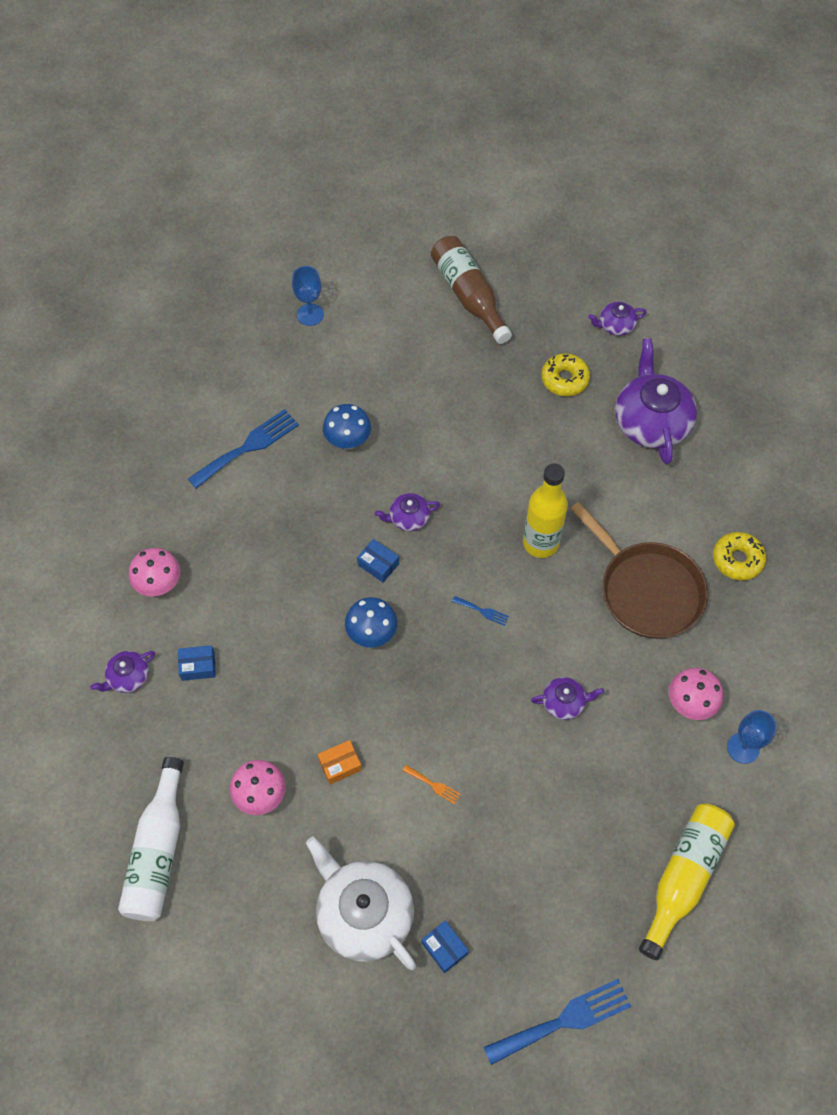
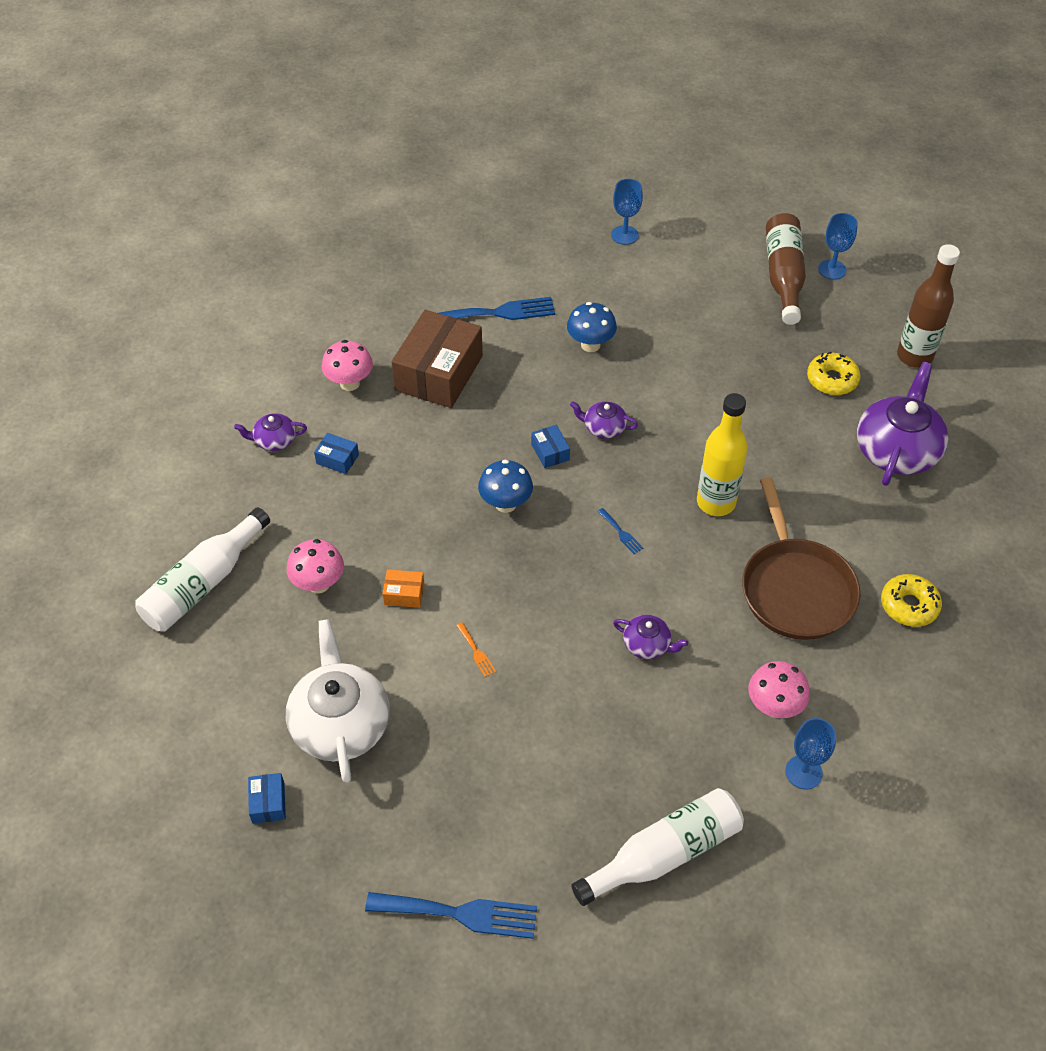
camera: 30 degrees right, 10 degrees down
blue box [422,920,469,973] -> blue box moved to [248,773,286,824]
purple teapot [588,302,647,336] -> brown bottle [897,244,960,368]
yellow bottle [639,803,735,960] -> white bottle [571,788,744,906]
none -> brown box [392,310,483,408]
none -> blue goblet [818,213,858,280]

